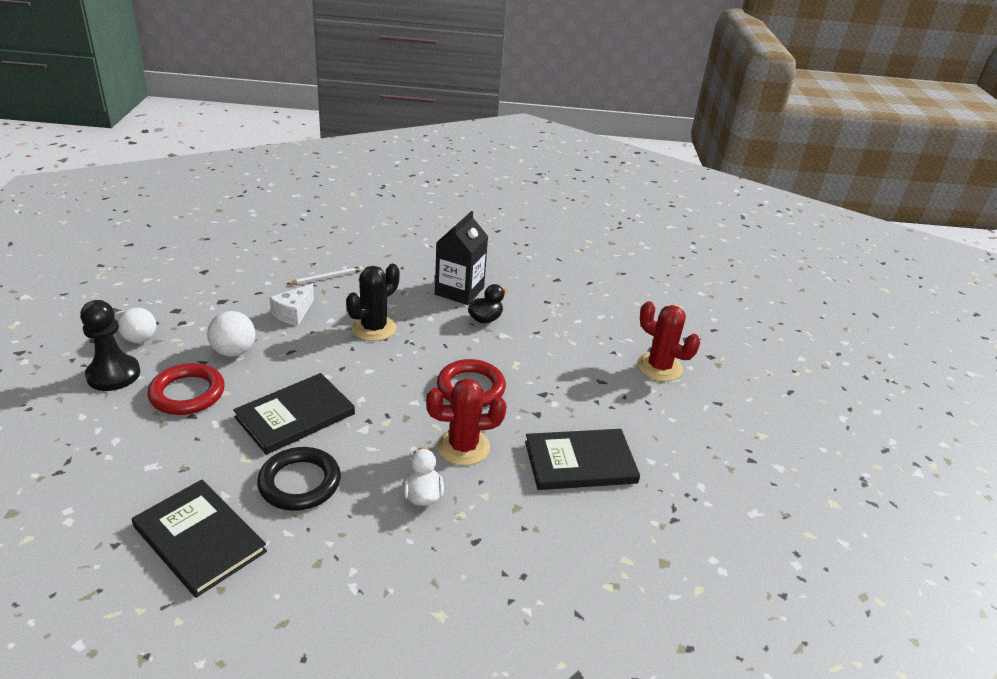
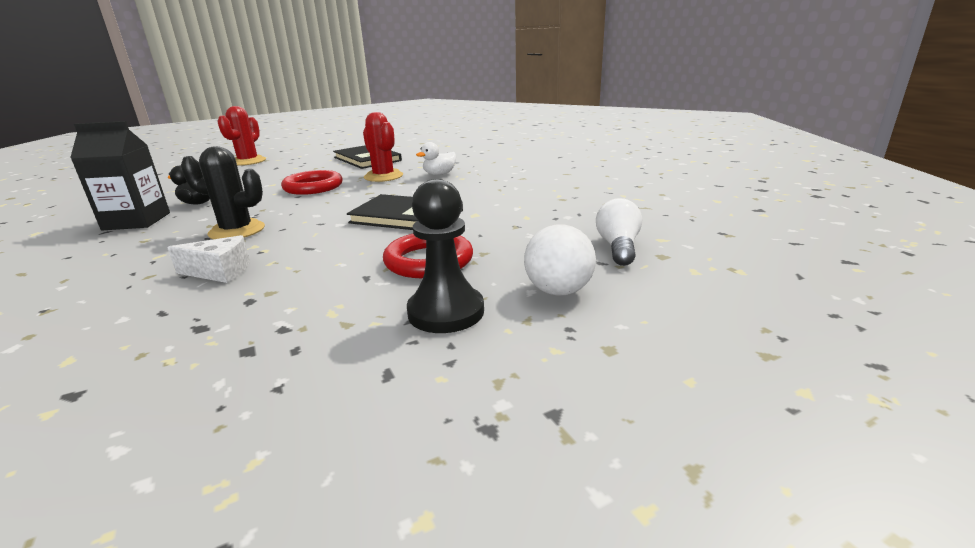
camera: 115 degrees left, 10 degrees down
white light bulb [113,308,156,343] -> white light bulb moved to [596,198,642,266]
black book [132,480,267,598] -> none
white ball [207,311,255,357] -> white ball moved to [524,225,596,296]
black ring [257,447,341,511] -> none
white pencil [287,266,363,285] -> none

